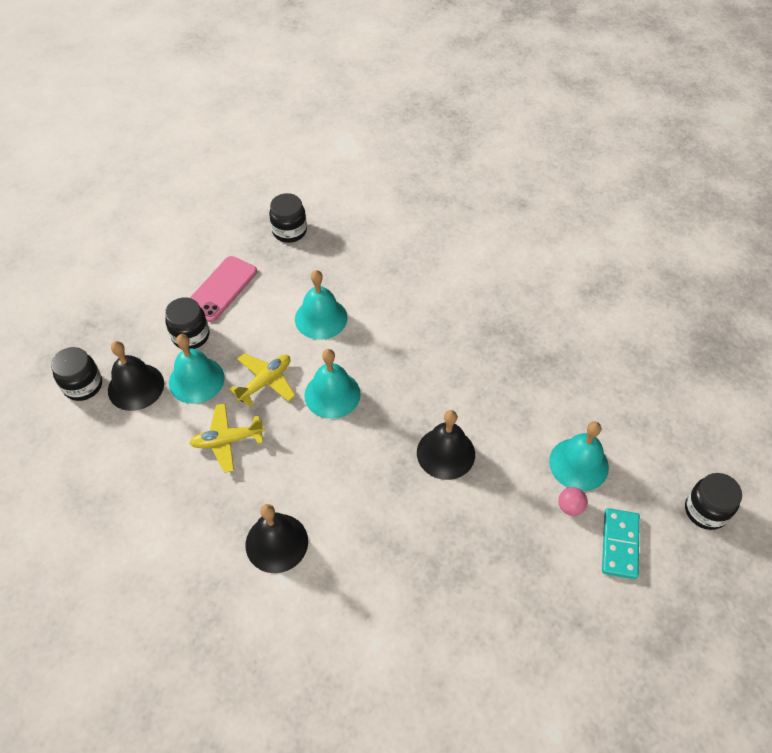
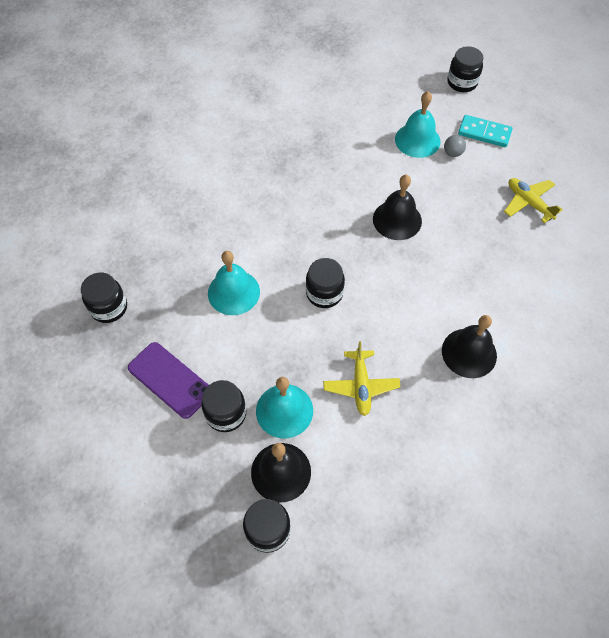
camera: 80 degrees left, 5 degrees up
pink phone [190,256,257,322] -> purple phone [128,342,209,419]
yellow plane [229,353,295,407] -> yellow plane moved to [504,178,563,223]
turquoise bell [304,349,361,419] -> black jar [306,258,345,308]
pink ball [558,487,588,516] -> grey ball [444,135,466,157]

